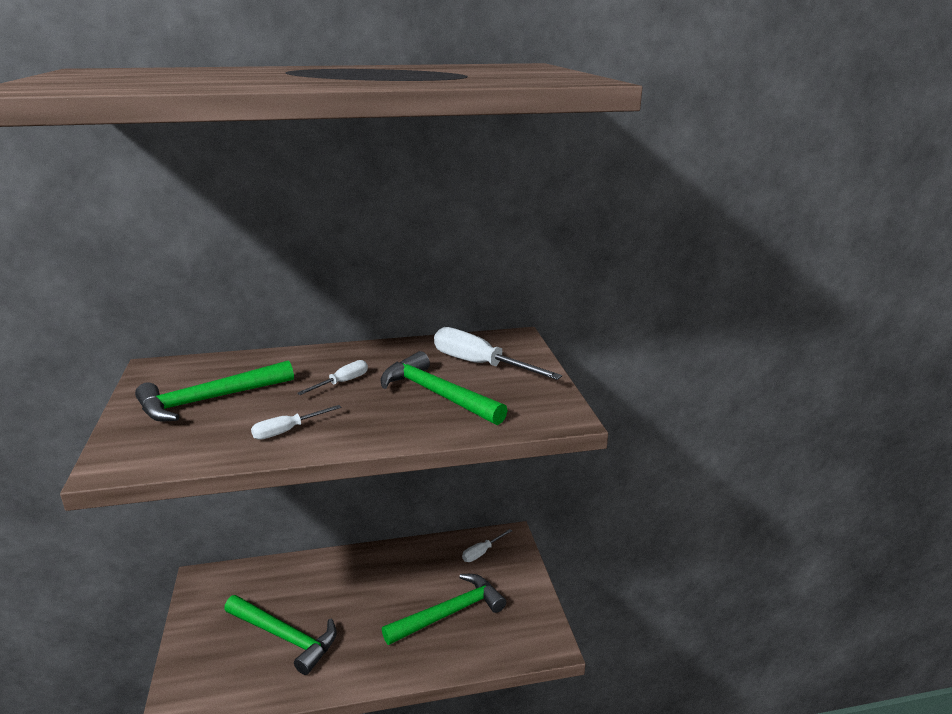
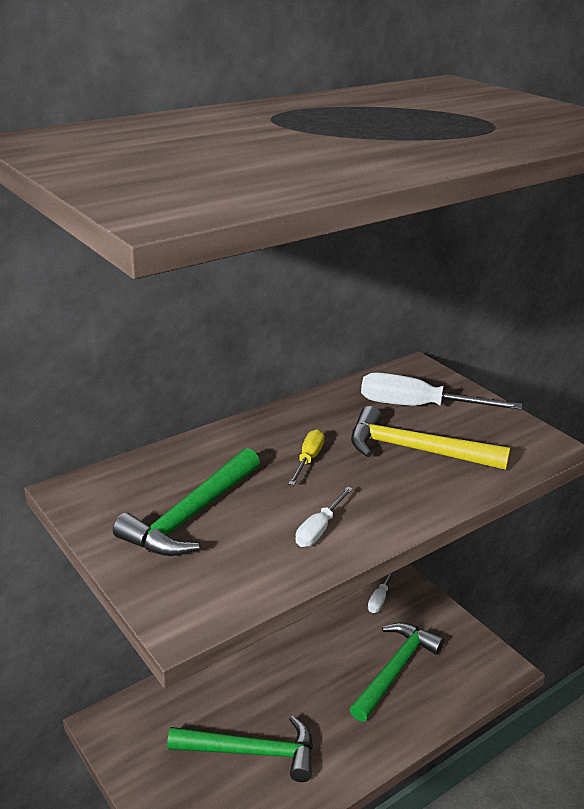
camera: 25 degrees left, 5 degrees up
white screwdriver [297,360,368,395] -> yellow screwdriver [289,429,325,485]
green hammer [381,351,508,425] -> yellow hammer [351,406,510,470]

